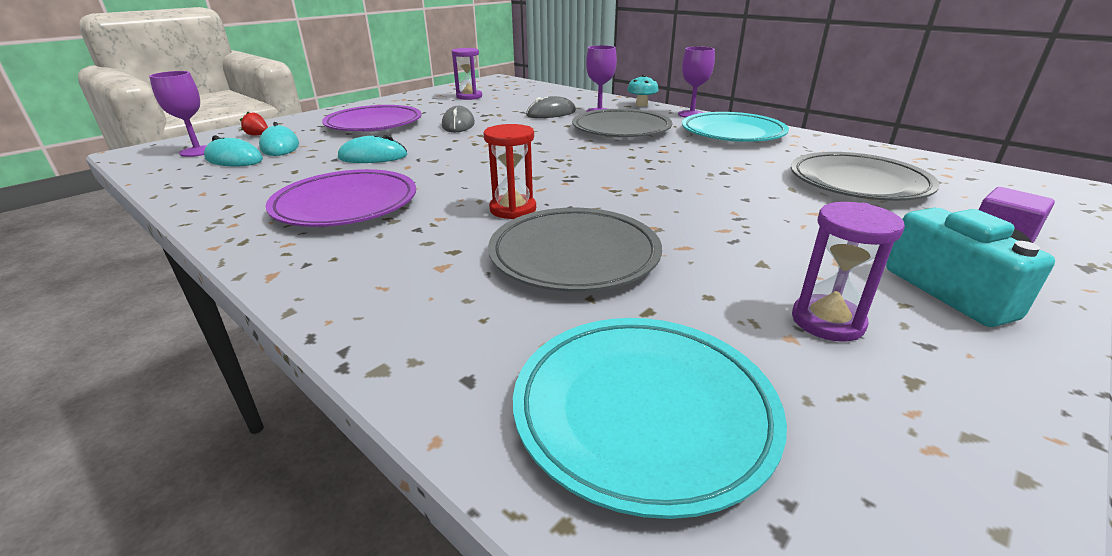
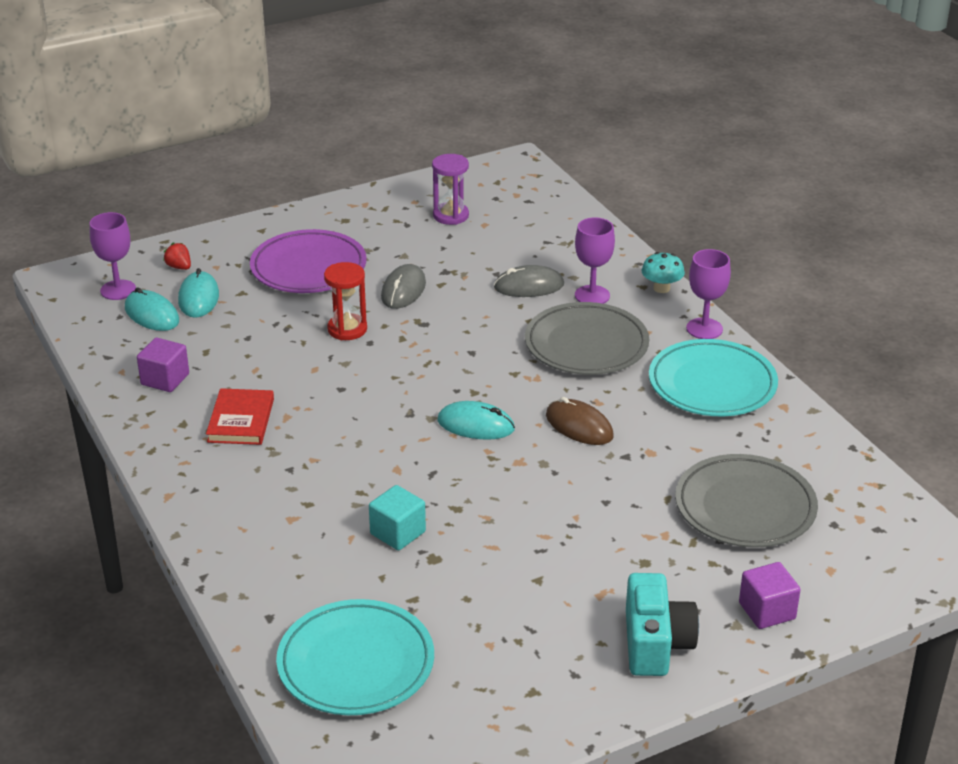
camera: 20 degrees right, 5 degrees up
purple plate [266,169,416,227] -> red book [206,388,274,445]
turquoise mouse [338,135,407,163] -> turquoise mouse moved to [437,401,515,440]
red hourglass [484,124,536,219] -> red hourglass moved to [324,262,367,340]
grey plate [488,208,662,292] -> turquoise cube [369,485,426,550]
purple hourglass [792,202,905,342] -> none
none -> purple cube [137,338,189,392]
none -> brown mouse [546,397,614,445]

